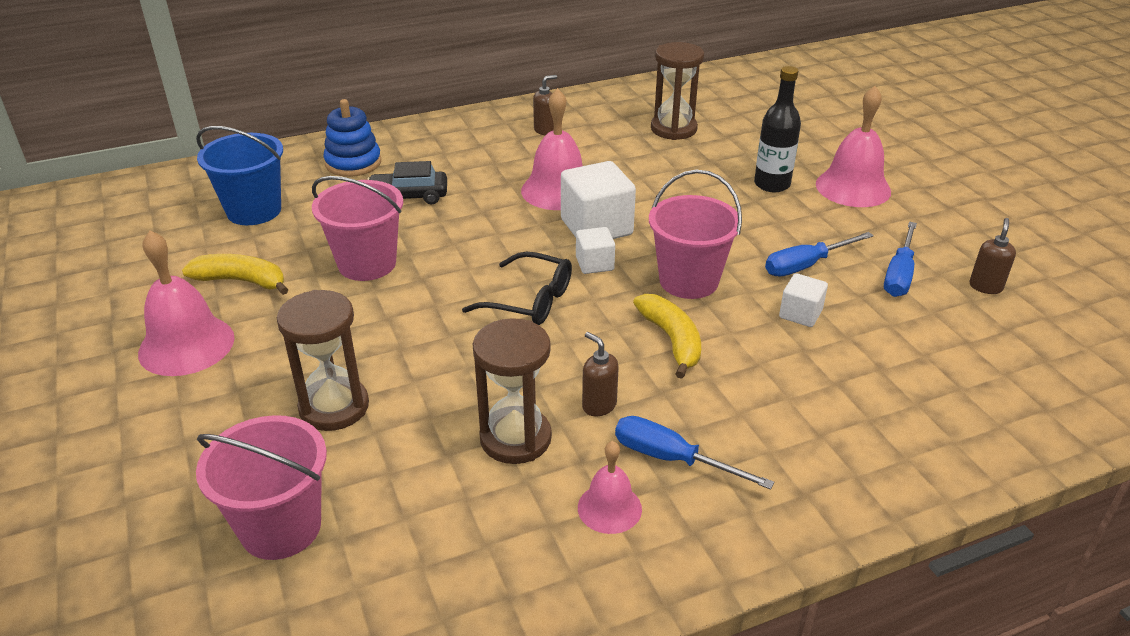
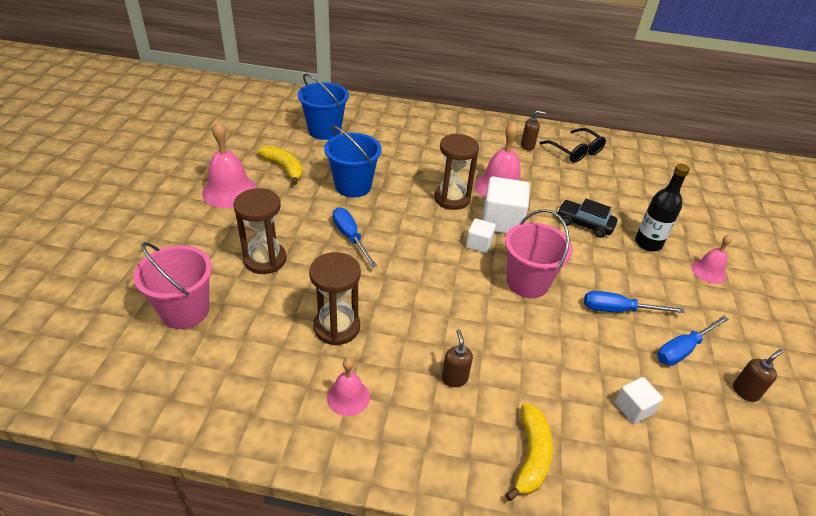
camera: 30 degrees right, 5 degrees up
pink bucket [312,176,403,281] -> blue bucket [324,125,382,197]
blue stacking toy [323,99,381,177] -> none
black car [367,161,447,204] -> black car moved to [557,199,617,238]
black glasses [462,251,572,325] -> black glasses moved to [539,128,606,163]
brown soap dispenser [582,332,619,416] -> brown soap dispenser moved to [441,329,473,387]
blue screwdriver [615,416,774,490] -> blue screwdriver moved to [332,207,377,268]
yellow banana [633,294,701,379] -> yellow banana moved to [505,403,553,501]
brown hourglass [651,42,704,140] -> brown hourglass moved to [434,134,479,210]
white cube [779,273,828,327] -> white cube moved to [615,377,663,424]
pink bell [816,86,891,207] -> pink bell [691,235,732,284], size x0.58

